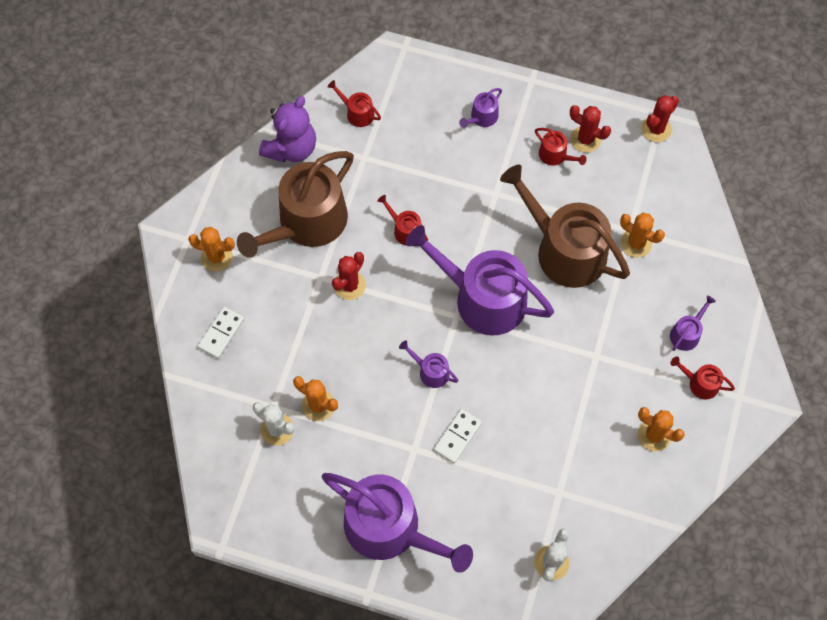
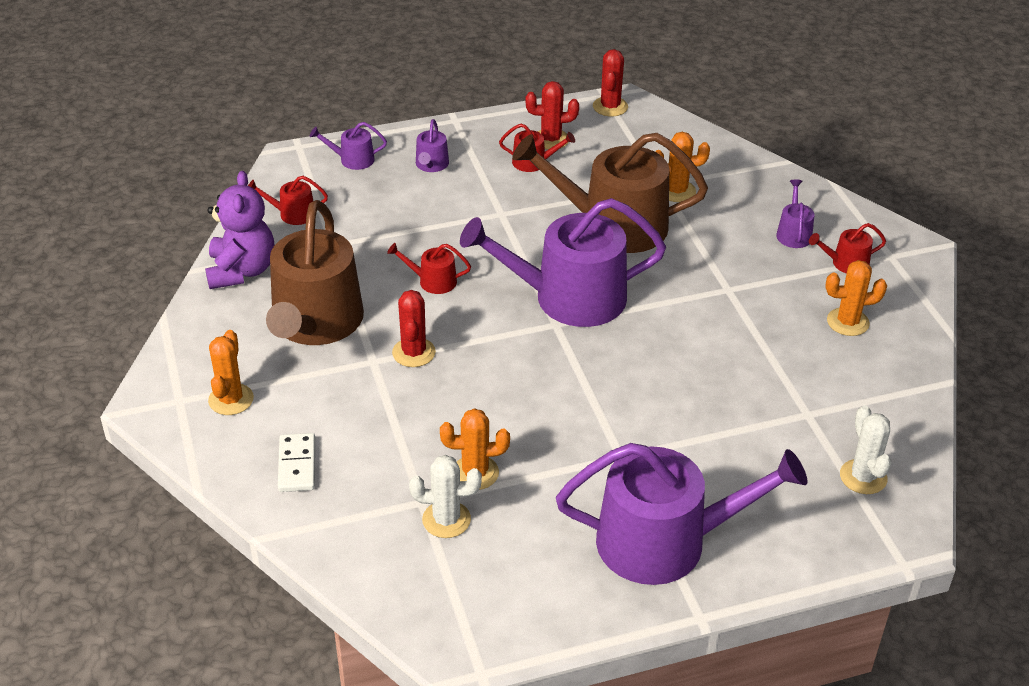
camera: 35 degrees left, 25 degrees down
orange cactus [188,227,235,272] -> orange cactus turned 60 degrees counterclockwise [208,330,254,415]
purple watering can [399,340,458,388] -> purple watering can moved to [310,122,387,170]
white domino [434,409,482,463] -> none

